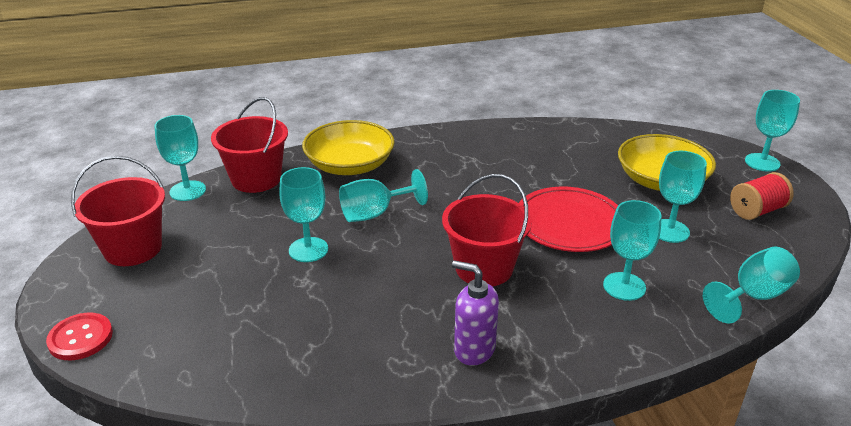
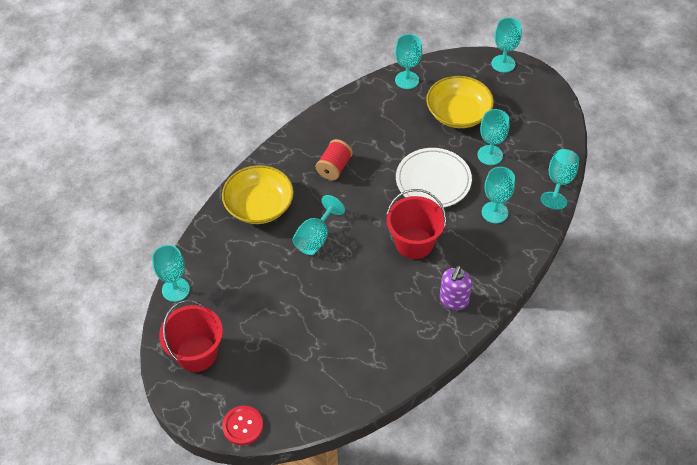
camera: 35 degrees left, 20 degrees up
red bucket [211,97,288,193] -> none
turquoise goblet [280,167,328,262] -> turquoise goblet moved to [395,34,422,89]
purple soap dispenser [452,260,499,366] -> purple soap dispenser turned 60 degrees counterclockwise [440,266,472,310]
red plate [519,187,618,252] -> white plate [396,148,472,208]
red spool [730,172,794,220] -> red spool moved to [316,139,353,180]

